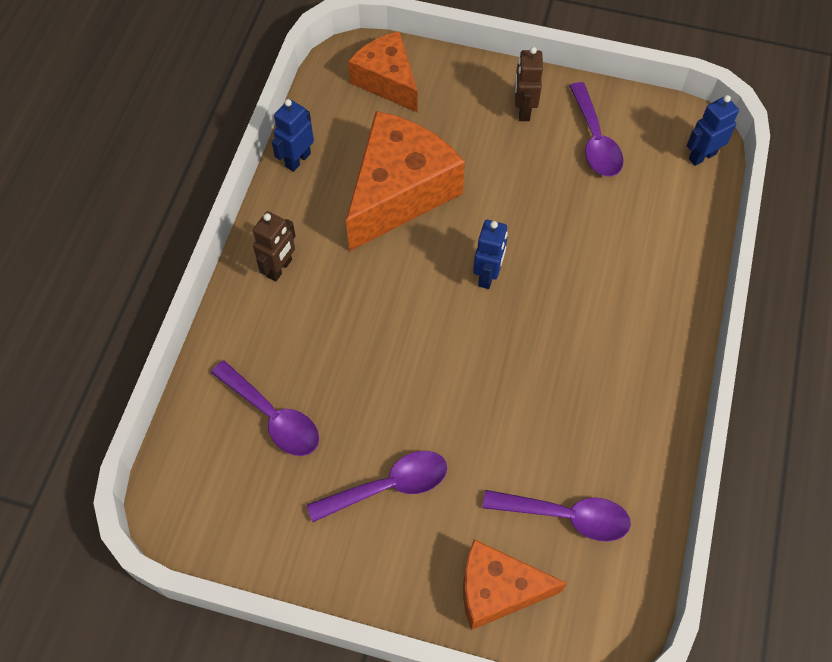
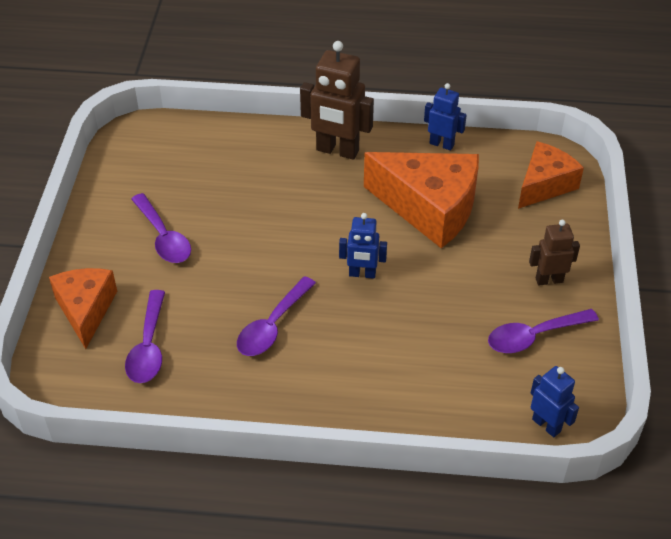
camera: 80 degrees right, 15 degrees down
purple spoon [211,360,319,456] -> purple spoon moved to [237,276,316,356]
brown robot [253,211,296,282] -> brown robot [300,41,374,160], size x1.72

